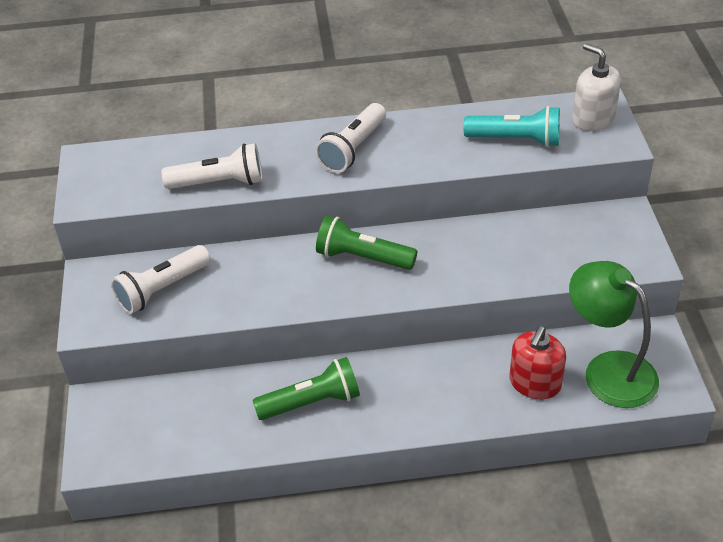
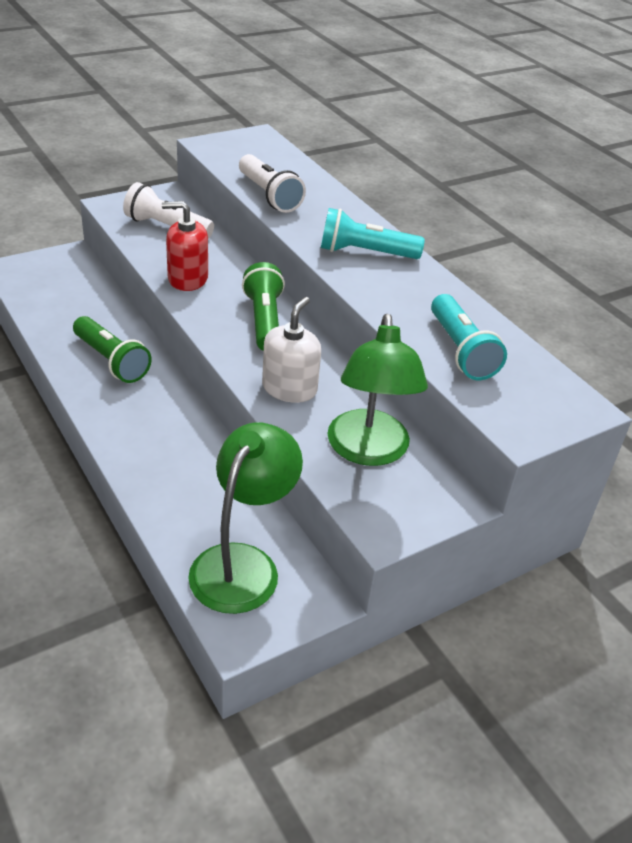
camera: 60 degrees right, 5 degrees down
white flashlight [315,103,386,173] -> turquoise flashlight [321,208,425,259]
red soap dispenser [509,326,566,399] -> red soap dispenser moved to [162,201,208,291]
white soap dispenser [572,43,621,131] -> white soap dispenser moved to [262,297,321,403]
none -> green lamp [327,314,428,466]

